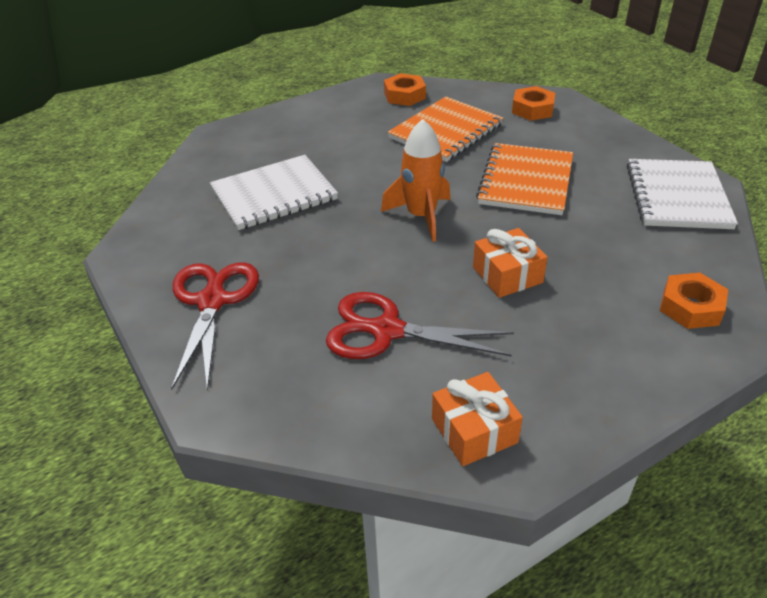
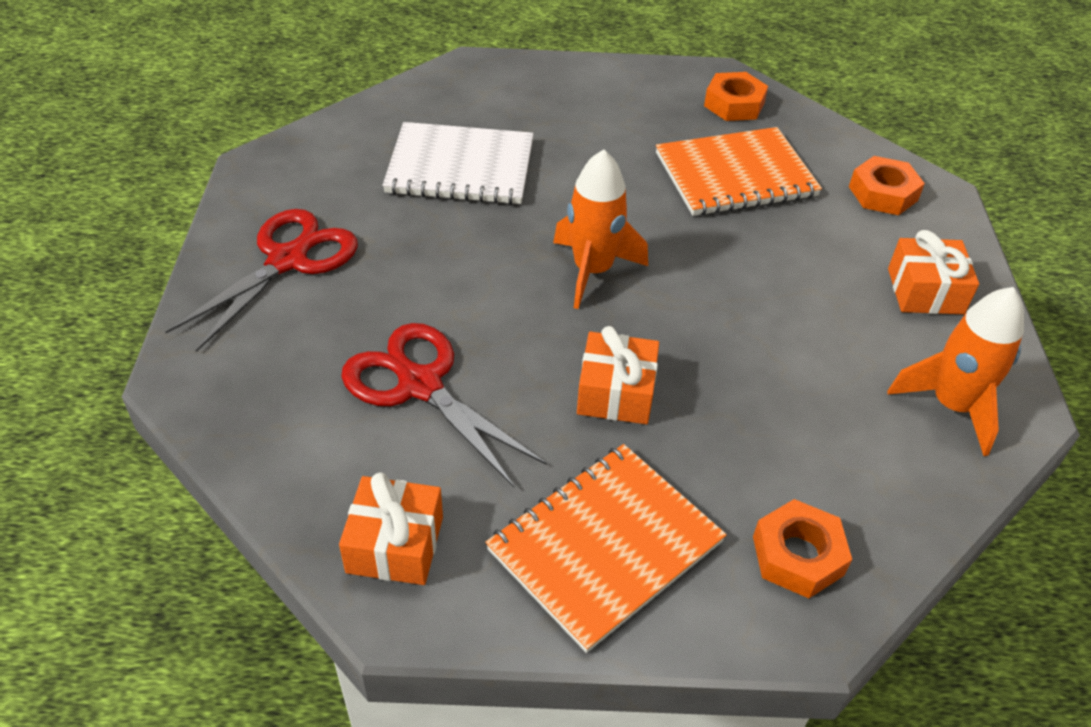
camera: 30 degrees right, 5 degrees up
orange notebook [476,143,573,215] -> orange notebook moved to [485,444,727,653]
white notebook [627,159,738,229] -> orange rocket [887,287,1024,456]
none -> orange gift [888,230,979,314]

